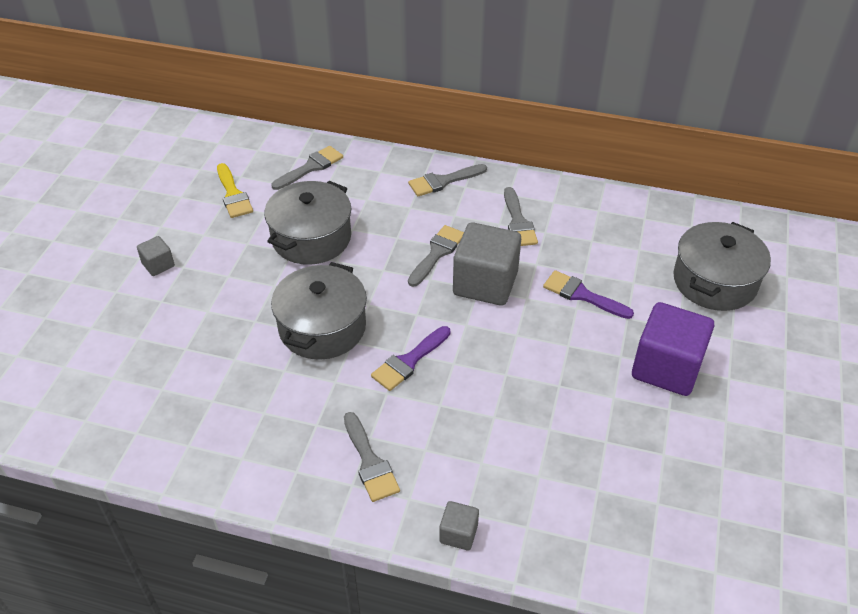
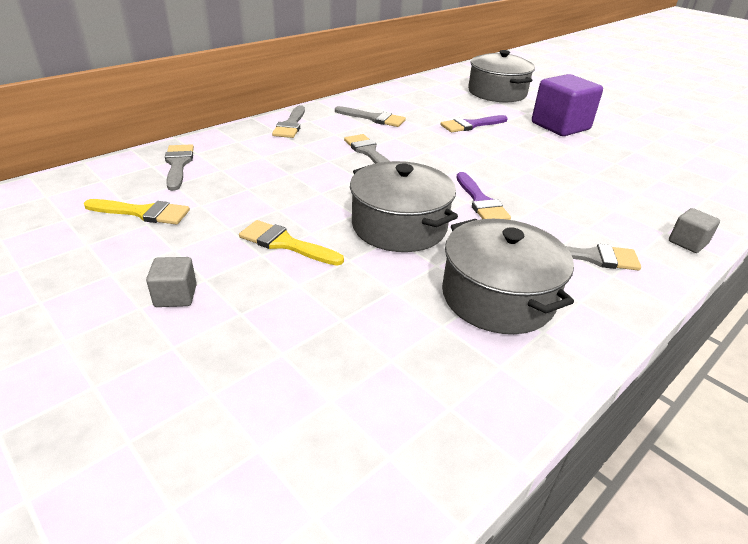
camera: 60 degrees left, 10 degrees down
grey pot [264,181,351,265] -> grey pot moved to [442,219,574,334]
grey cube [453,222,521,306] -> none
none -> yellow brush [239,220,344,266]

